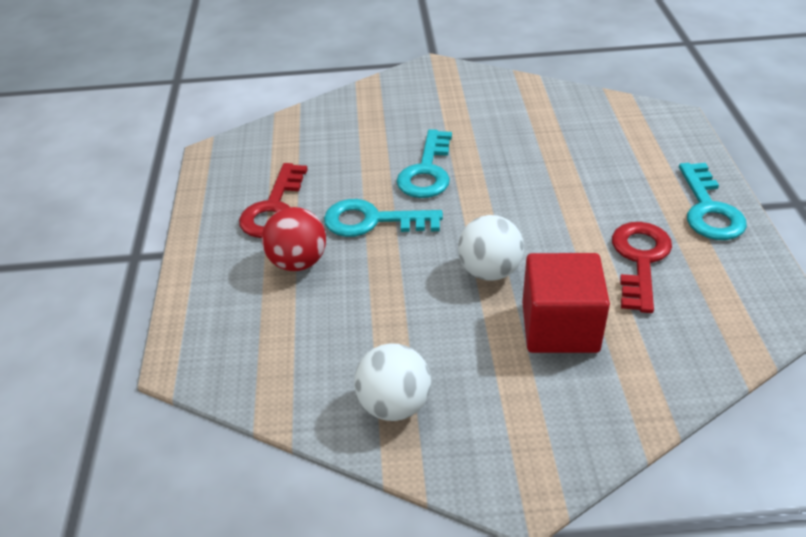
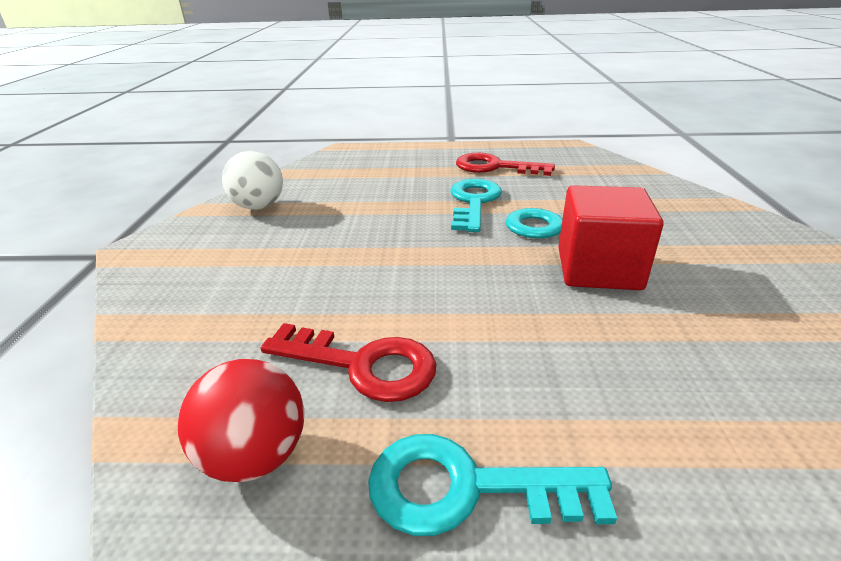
camera: 95 degrees right, 10 degrees down
red ball [262,207,326,271] -> red ball moved to [178,359,304,482]
white ball [458,215,524,281] -> none
red cube [522,253,610,353] -> red cube moved to [558,185,664,290]

